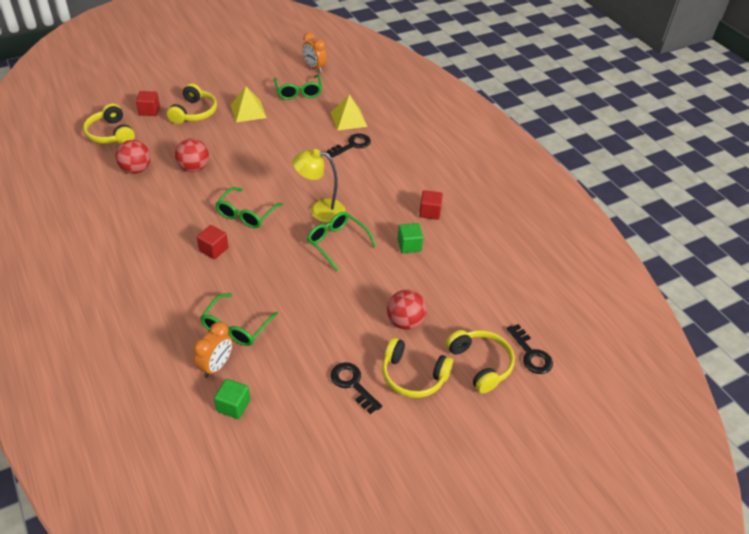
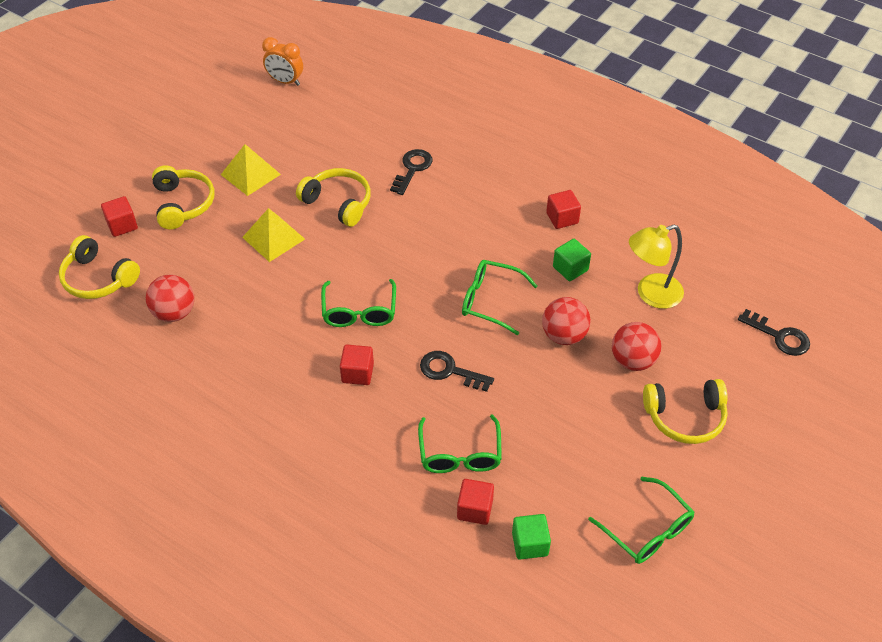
camera: 25 degrees left, 5 degrees up
red ball [175,138,209,172] -> red ball moved to [542,297,591,345]
orange clock [193,322,233,378] -> red cube [457,479,494,525]
green glasses [274,74,322,100] -> green glasses moved to [588,477,694,564]
yellow lamp [292,149,345,222] -> yellow lamp moved to [629,225,684,309]
yellow pyramid [330,95,367,131] -> yellow pyramid moved to [242,208,305,262]
black key [331,362,382,414] -> black key moved to [420,351,494,392]
yellow headphones [446,330,515,393] -> yellow headphones moved to [296,168,371,227]

